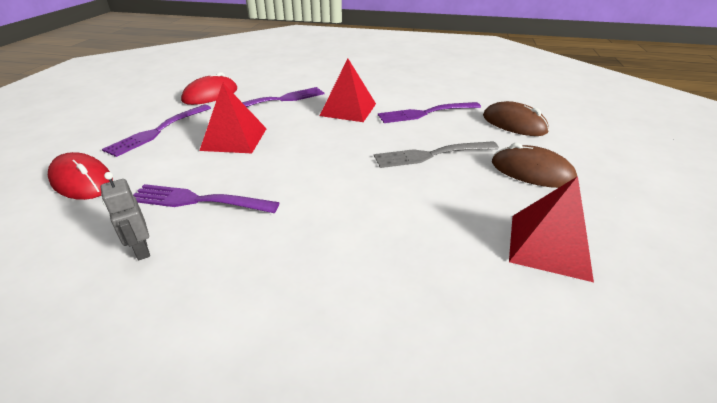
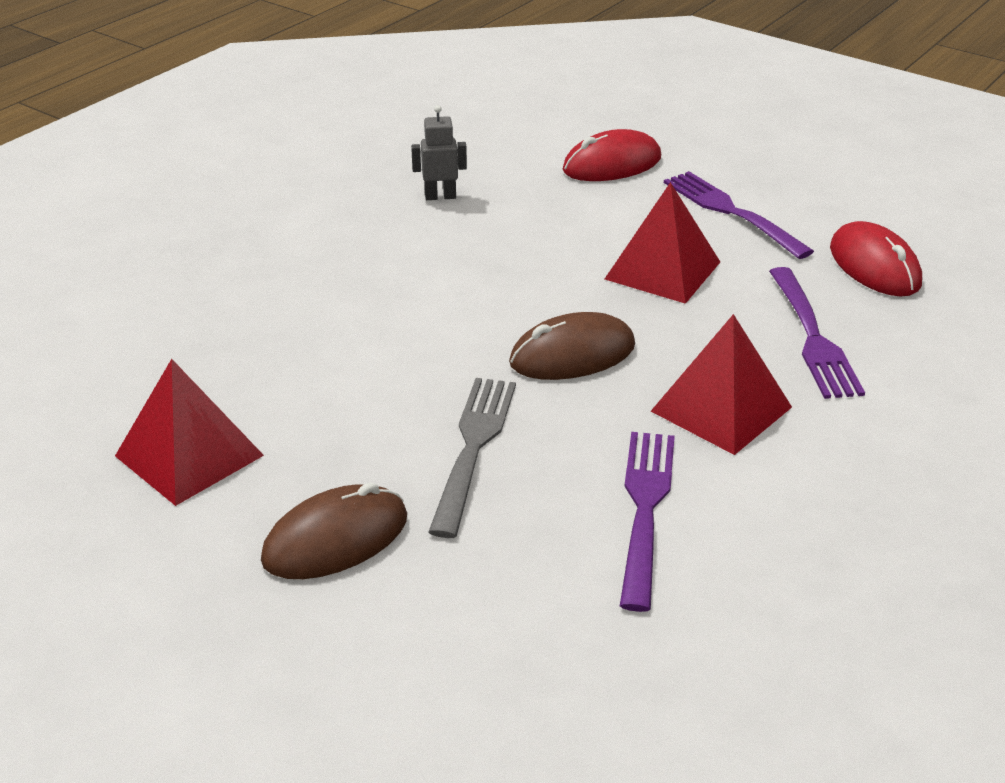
camera: 115 degrees right, 0 degrees up
purple fork [133,184,279,213] -> none
brown mouse [483,101,549,136] -> brown mouse moved to [509,312,635,380]

